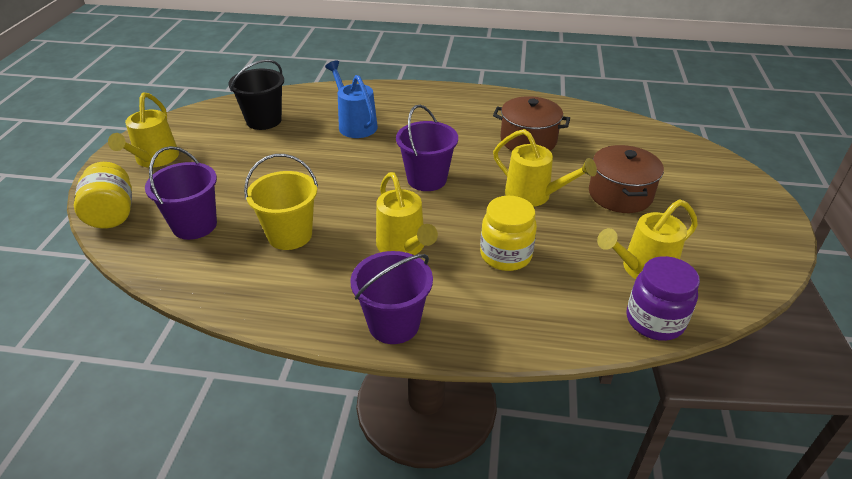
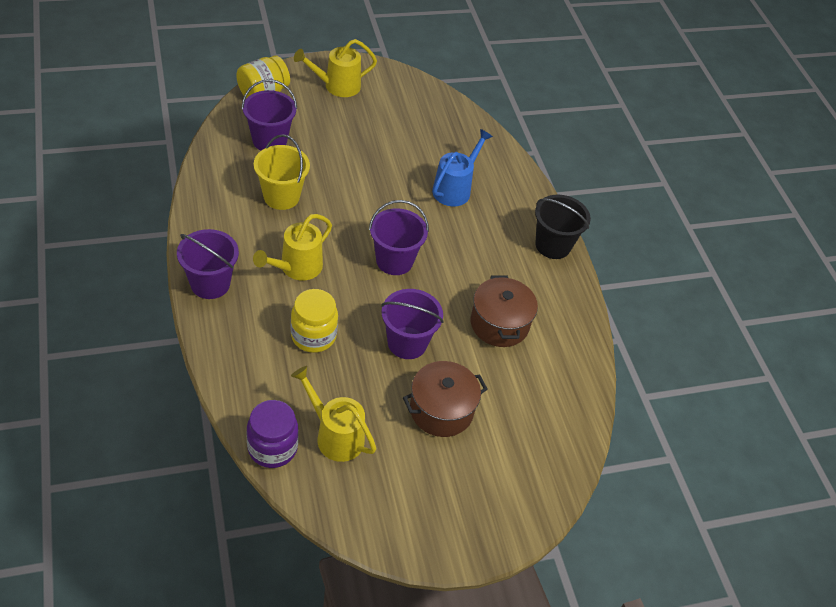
camera: 60 degrees right, 10 degrees up
black bucket [228,59,284,130] -> black bucket moved to [535,194,591,259]
yellow watering can [493,129,597,207] -> purple bucket [381,289,444,359]

